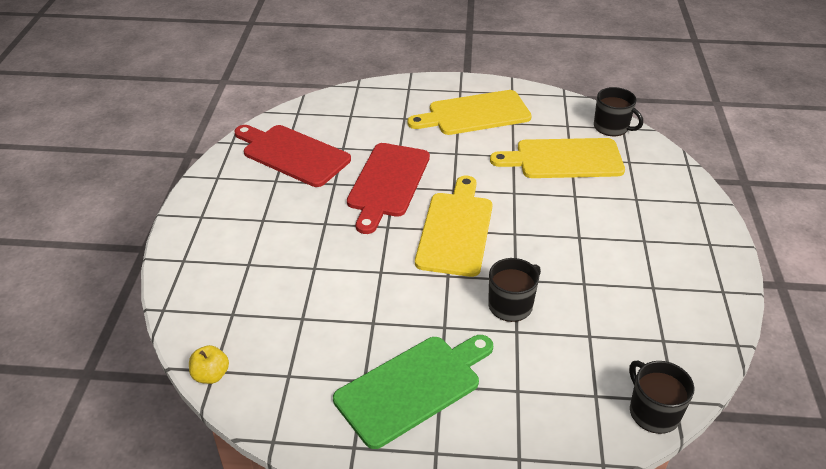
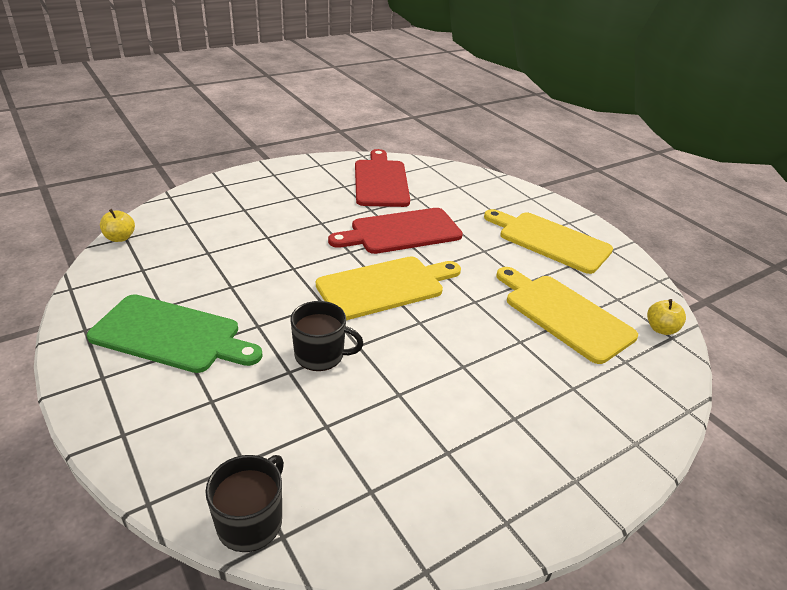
camera: 50 degrees right, 5 degrees down
black mug [594,87,643,136] -> yellow apple [647,299,686,335]

